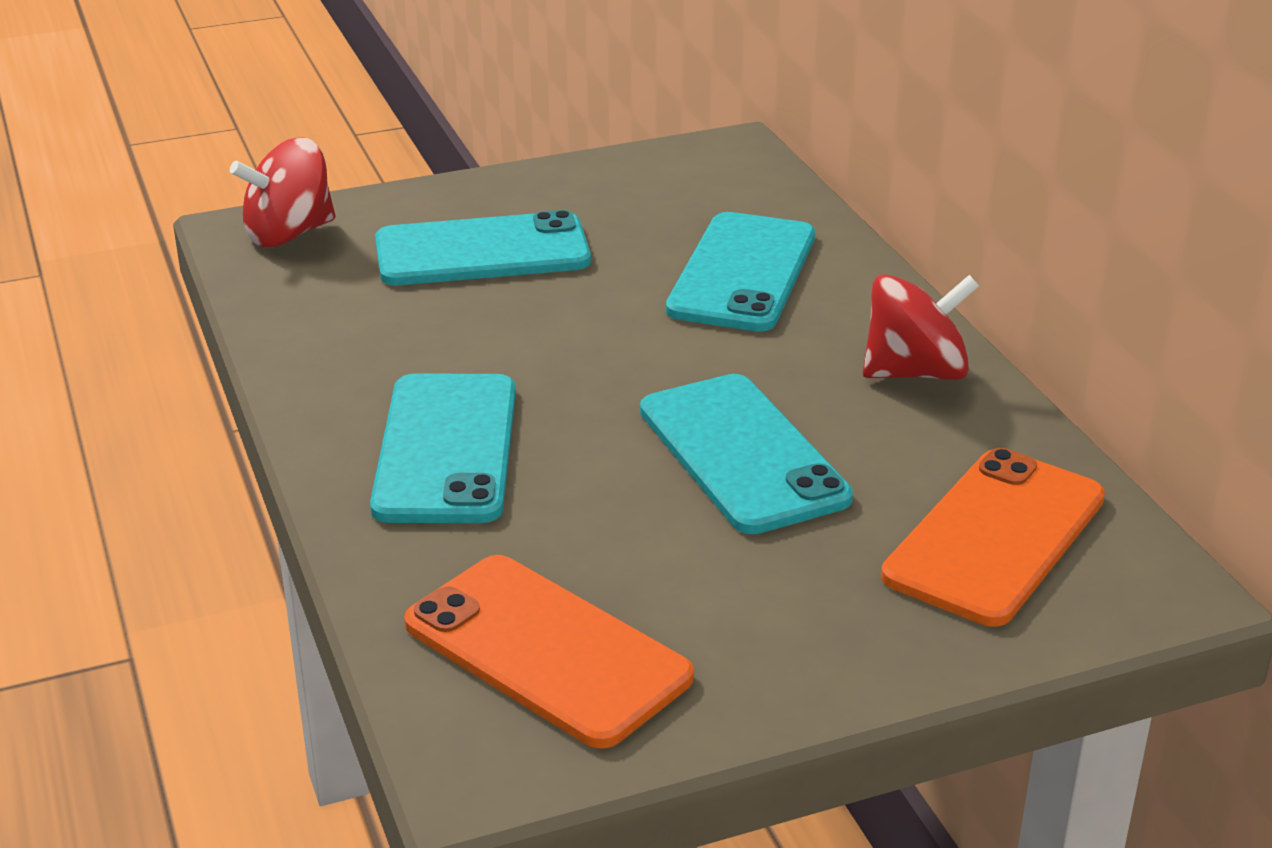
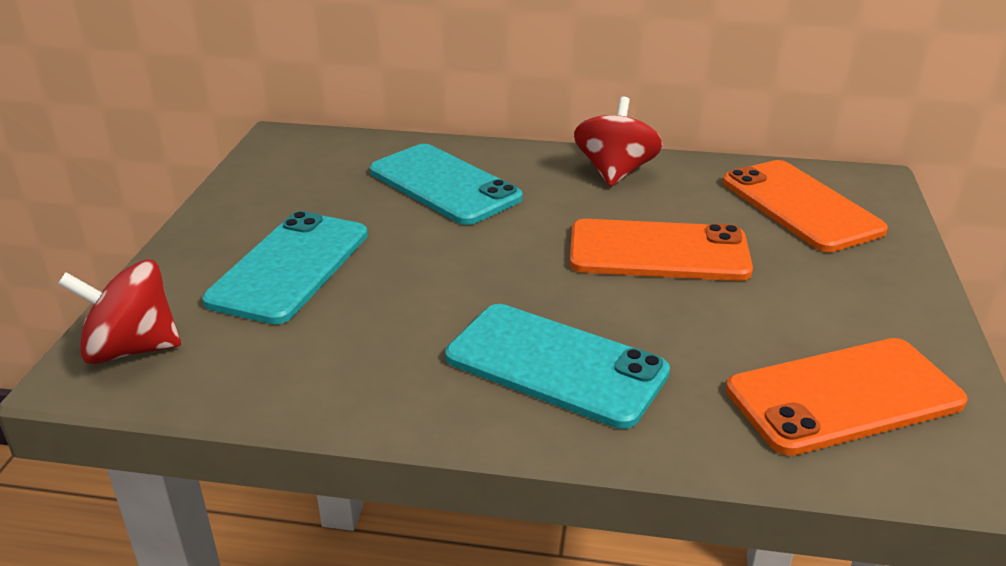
camera: 60 degrees left, 0 degrees up
red spinning top [230,137,335,247] -> red spinning top turned 90 degrees clockwise [58,259,181,364]
turquoise phone [640,374,853,534] -> orange phone [570,219,753,281]

